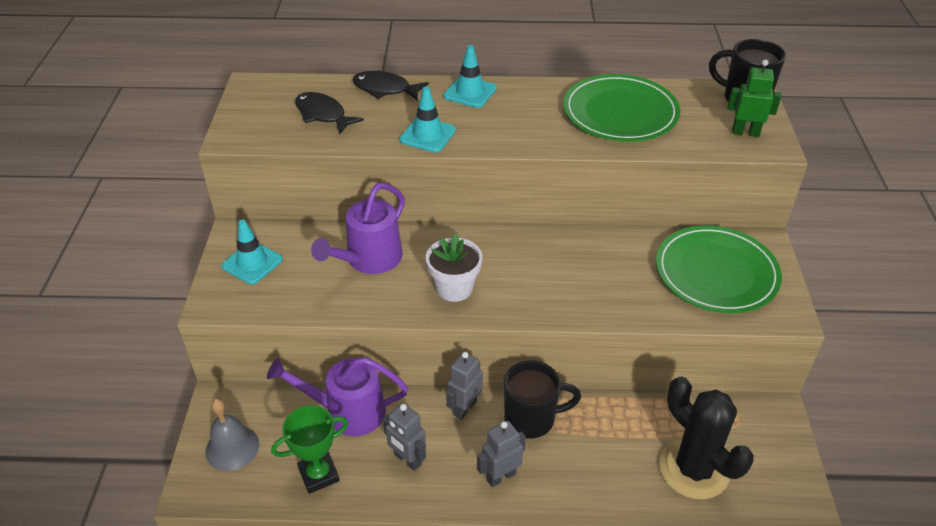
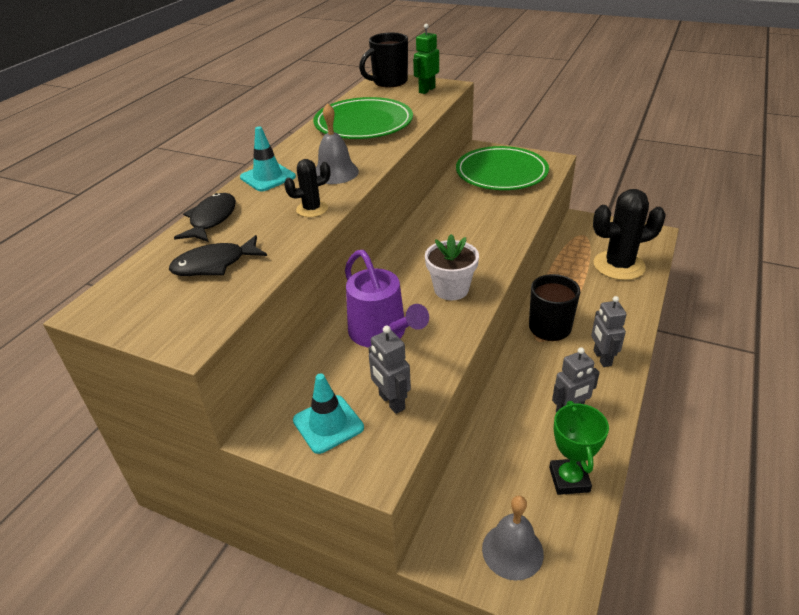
camera: 65 degrees left, 5 degrees down
purple watering can [267,357,408,436] -> none
black fish [352,71,429,101] -> black fish turned 150 degrees clockwise [174,193,236,242]
turquoise traffic cone [399,87,456,152] -> black cactus [284,159,330,217]
grey robot [446,352,483,420] -> grey robot moved to [368,325,411,414]
none -> grey bell [316,103,359,184]

